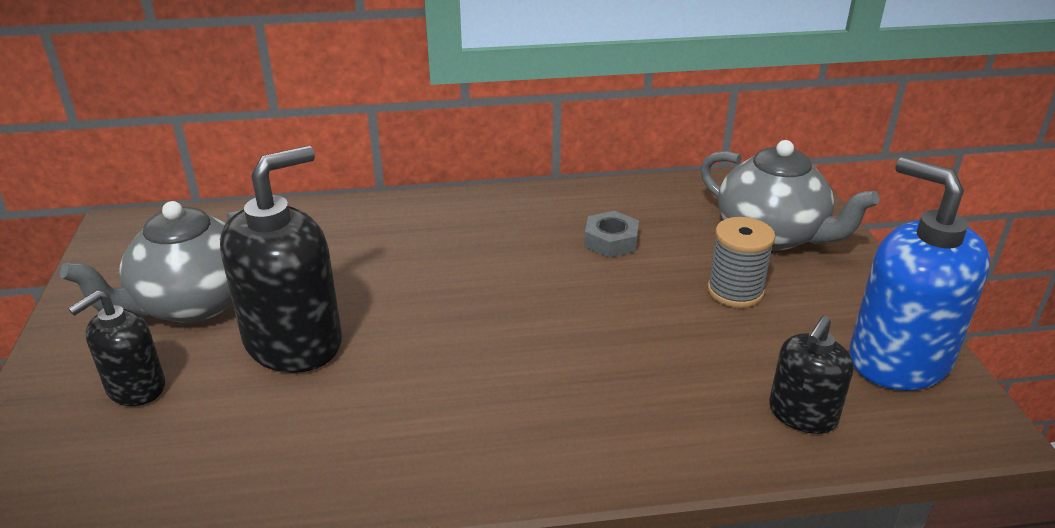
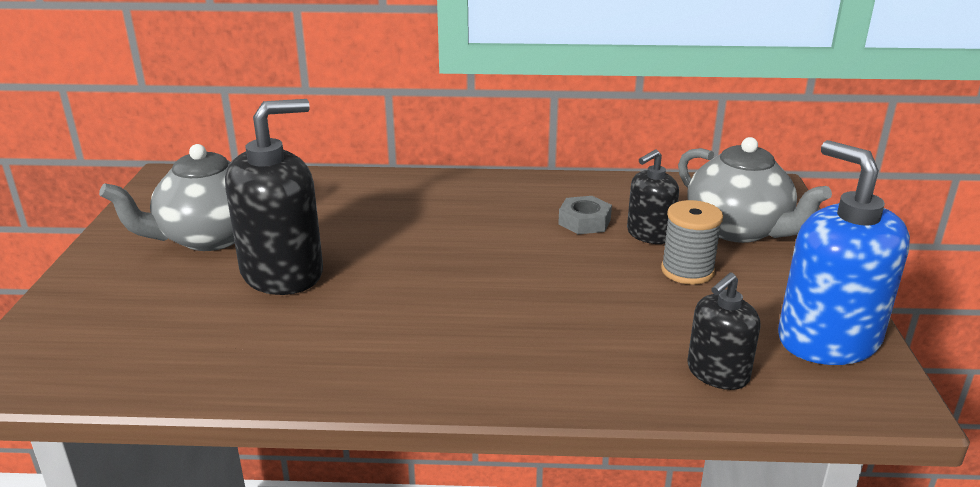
camera: 10 degrees right, 5 degrees down
black soap dispenser [68,290,165,406] -> black soap dispenser moved to [627,149,679,244]

